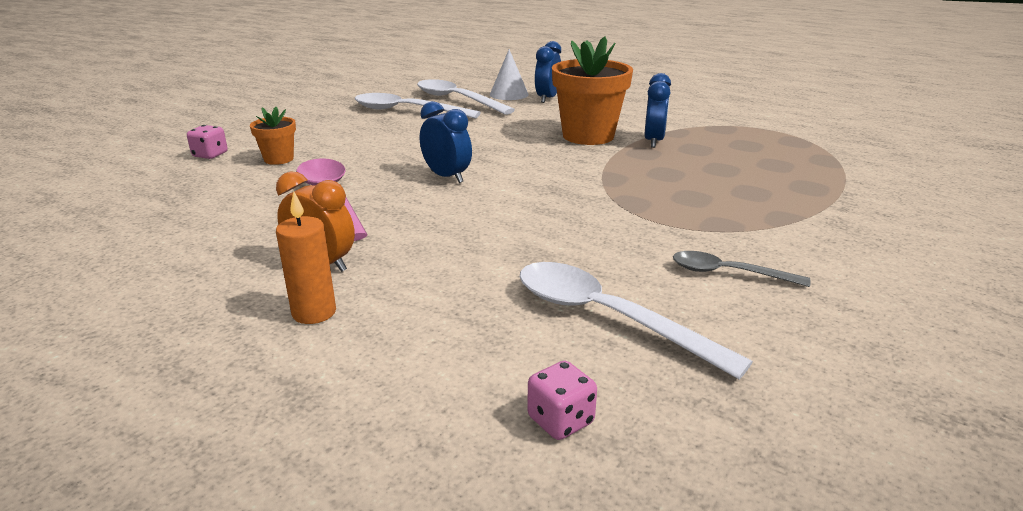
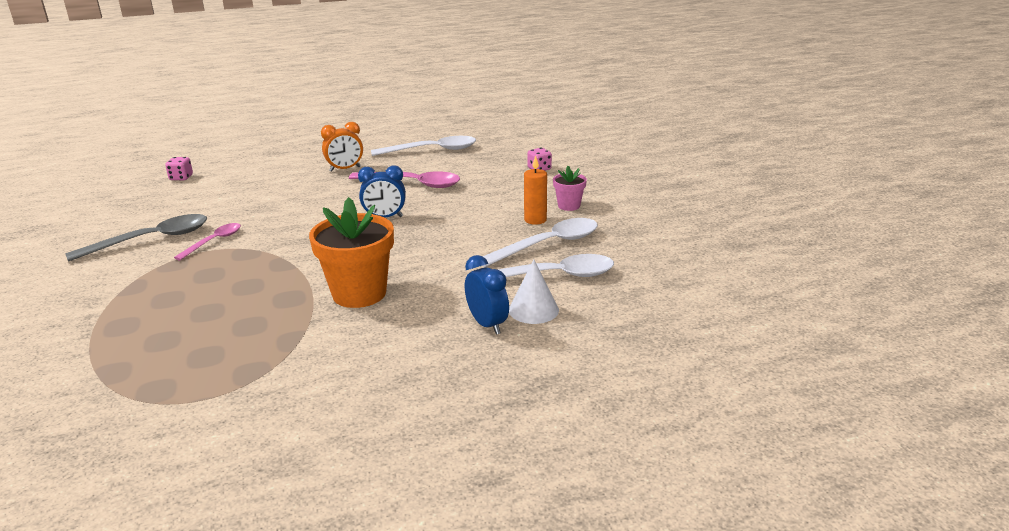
camera: 130 degrees right, 0 degrees up
orange flower pot [250,107,296,165] -> none
orange candle [276,191,336,324] -> orange candle moved to [524,155,547,225]
white spoon [520,262,753,379] -> white spoon moved to [371,136,476,156]
blue clock [644,73,671,148] -> none
grey spoon [673,251,811,287] -> grey spoon [65,214,207,262], size x1.71
none -> pink spoon [174,223,241,260]
none -> pink flower pot [553,166,587,211]

